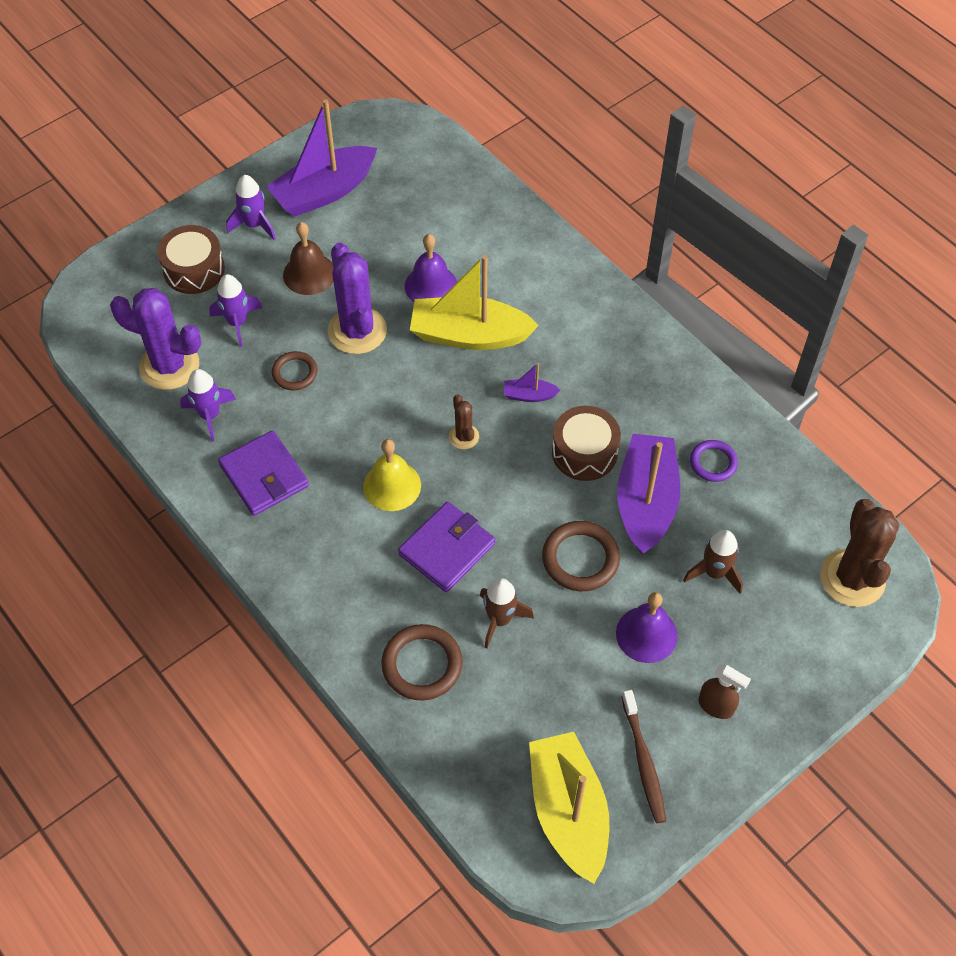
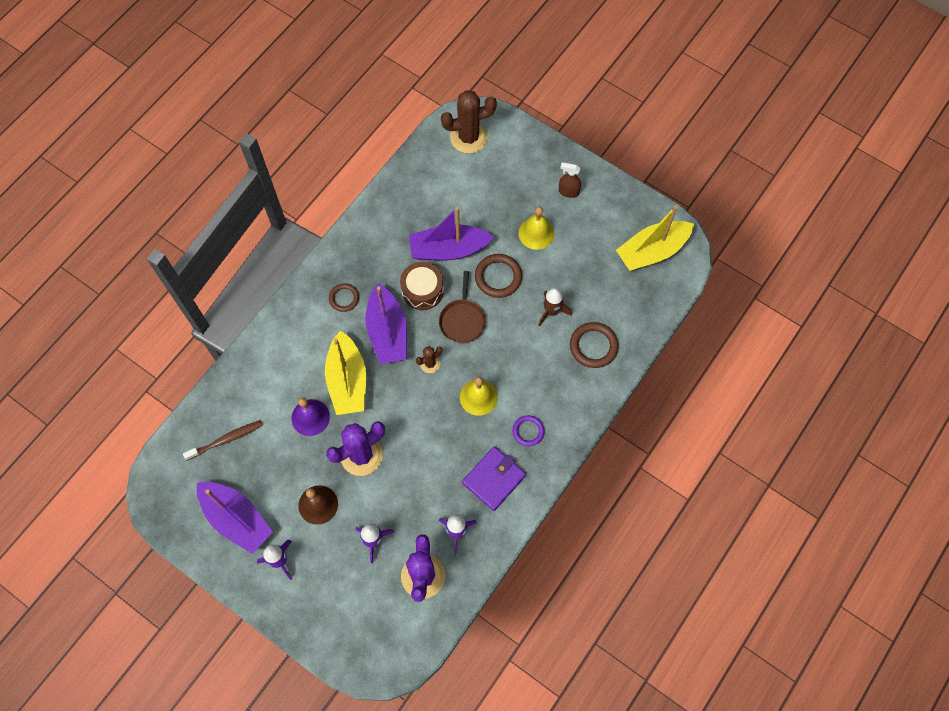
camera: 105 degrees left, 10 degrees up
brown drum [157,225,225,294] -> none
brown ring [272,351,317,390] -> brown ring moved to [329,283,359,312]
purple wallet [398,502,495,592] -> none
purple boat [504,363,561,402] -> purple boat [365,283,407,365], size x2.29
purple bell [616,592,678,663] -> yellow bell [519,207,554,250]
brown toothbrush [622,690,666,823] -> brown toothbrush moved to [183,420,263,460]
brown rocket [683,530,743,594] -> none
purple ring [690,440,738,482] -> purple ring moved to [512,415,545,446]
brown spray bottle [699,664,751,719] -> brown spray bottle turned 90 degrees counterclockwise [559,162,581,198]
none -> brown pan [439,271,486,343]

